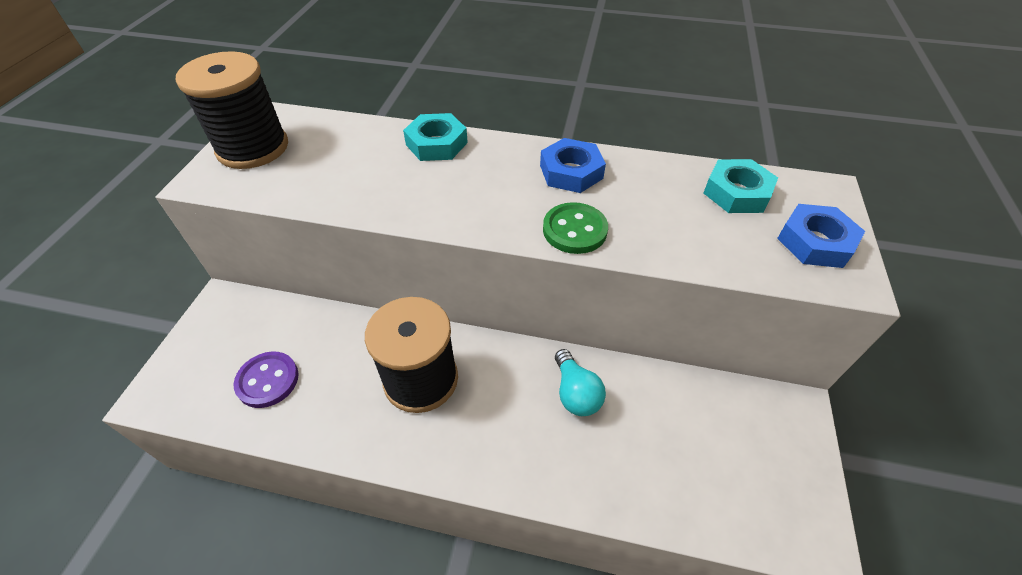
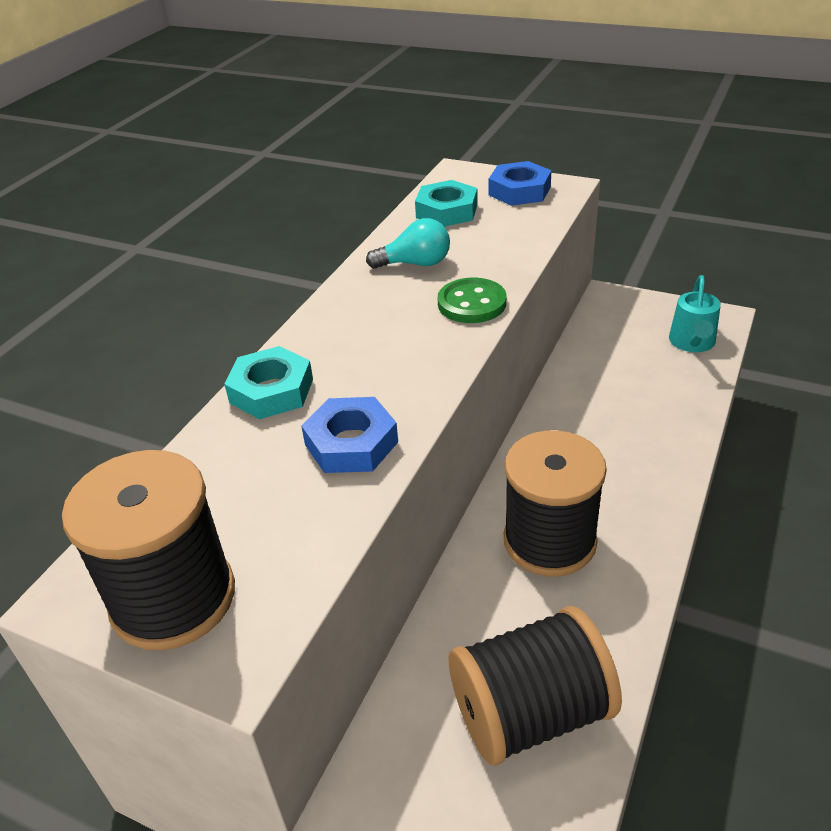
camera: 75 degrees left, 10 degrees down
purple button [233,351,299,408] -> black spool [449,606,622,766]
blue nut [540,138,606,193] -> blue nut moved to [301,397,398,473]
turquoise light bulb [555,349,606,416] -> turquoise light bulb moved to [366,218,450,269]
none -> turquoise watering can [669,275,721,352]

